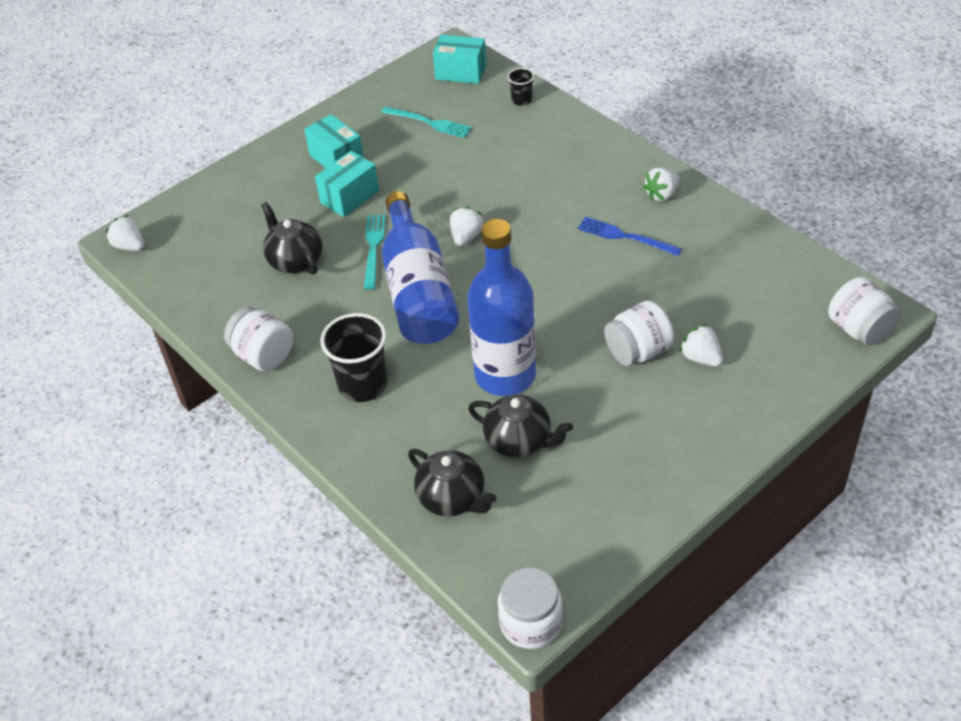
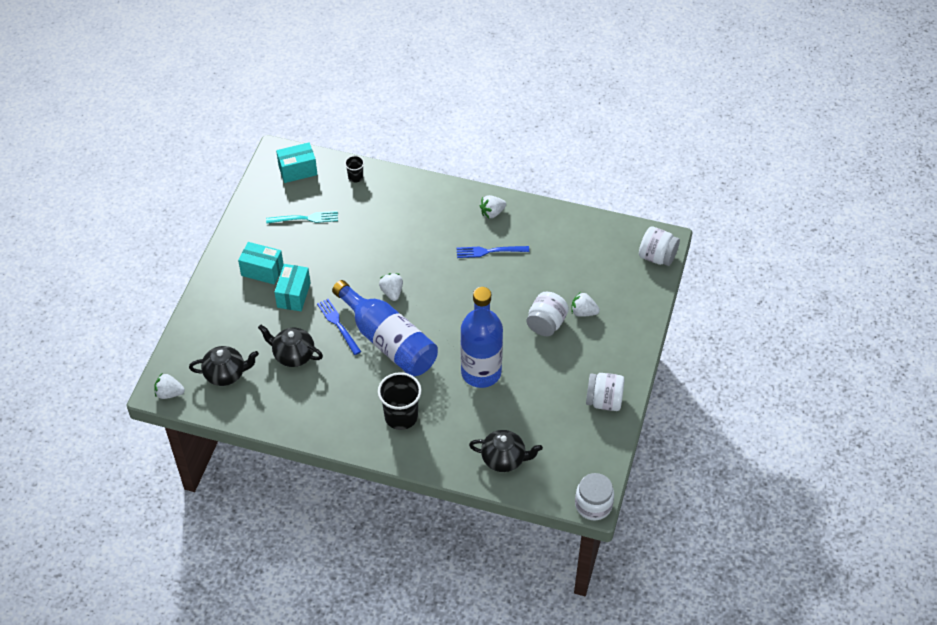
camera: 35 degrees left, 5 degrees up
white jar [224,307,293,372] -> white jar moved to [586,373,625,411]
turquoise fork [364,215,385,290] -> blue fork [317,299,361,355]
black teapot [468,395,573,458] -> black teapot moved to [189,346,259,386]
white strawberry [643,168,680,201] -> white strawberry turned 45 degrees clockwise [480,195,506,218]

